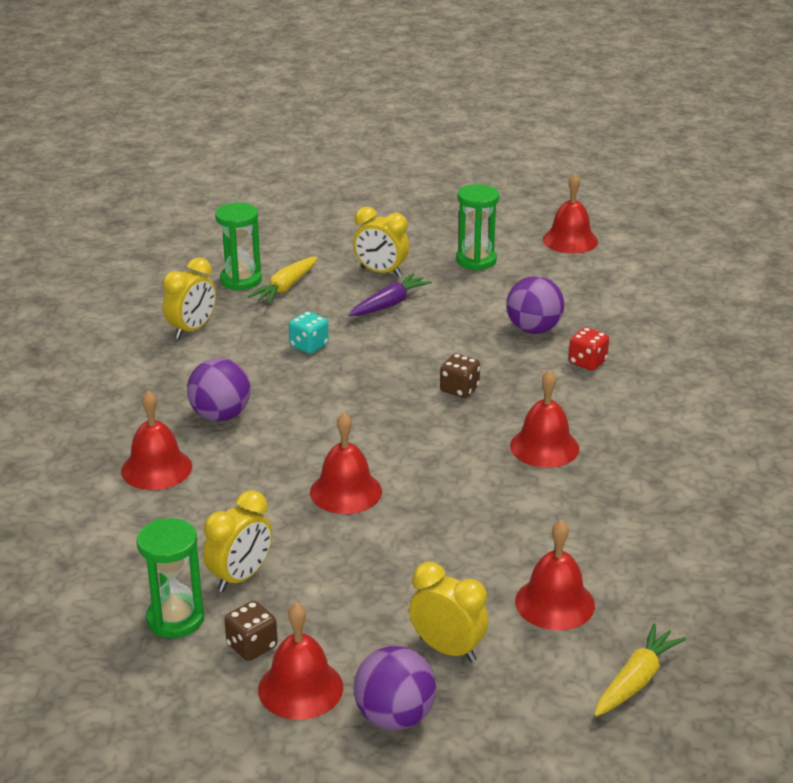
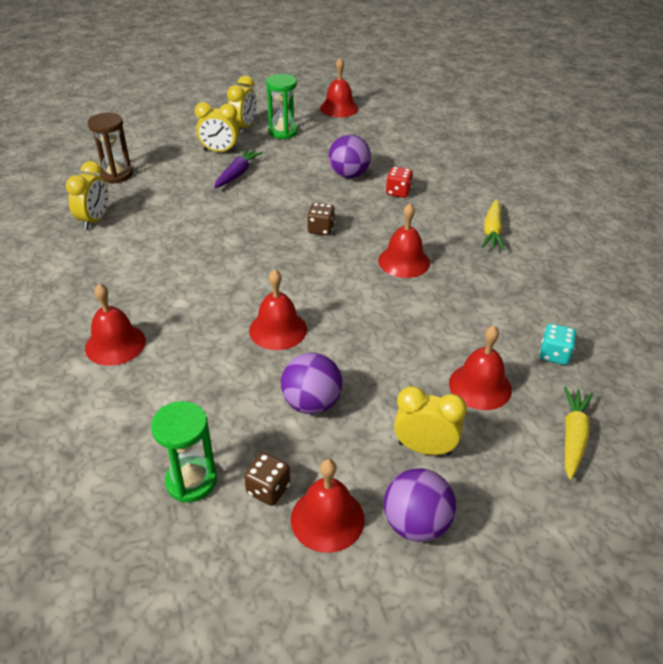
camera: 20 degrees left, 10 degrees up
purple ball [187,358,251,421] -> purple ball moved to [281,352,342,414]
yellow clock [203,490,272,592] -> yellow clock moved to [227,76,256,133]
green hourglass [215,203,262,291] -> brown hourglass [88,113,133,183]
yellow carrot [248,256,317,304] -> yellow carrot moved to [482,199,505,251]
turquoise dice [289,311,329,354] -> turquoise dice moved to [539,323,576,365]

